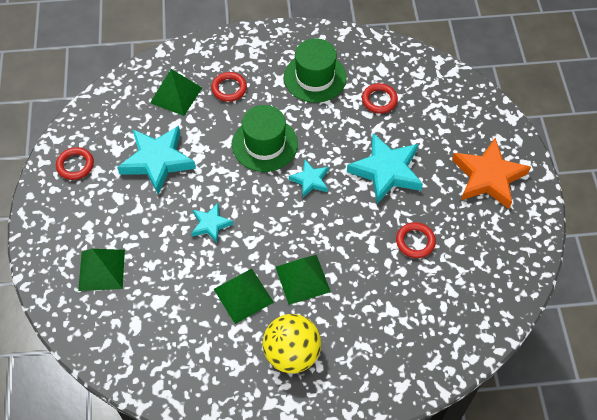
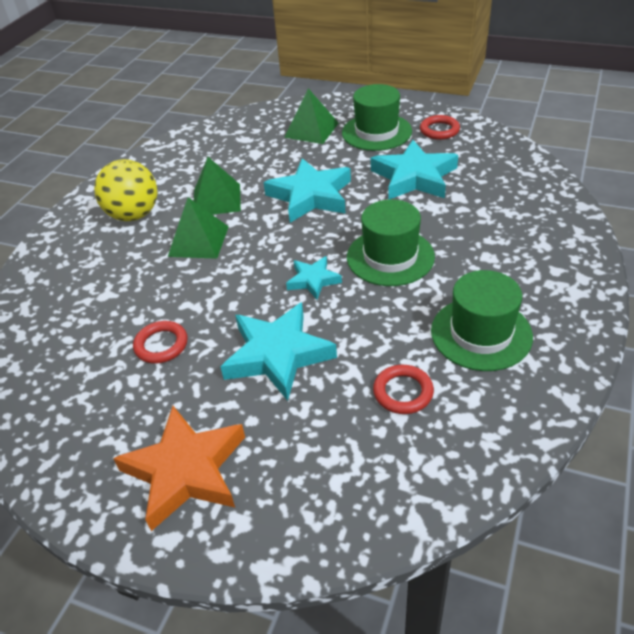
camera: 120 degrees right, 15 degrees down
green pyramid [150,69,202,116] -> none
turquoise star [191,203,233,243] -> turquoise star [263,158,351,223], size x1.85
red ring [211,72,247,102] -> none
none -> green hat [342,84,412,151]

